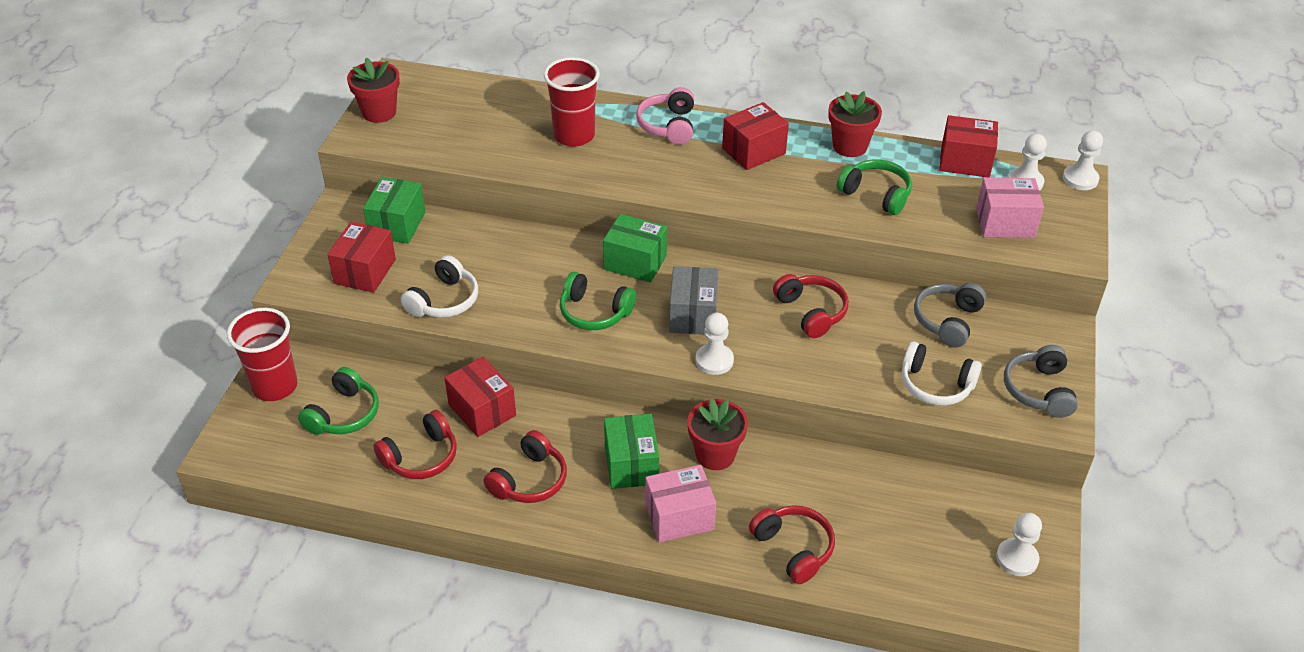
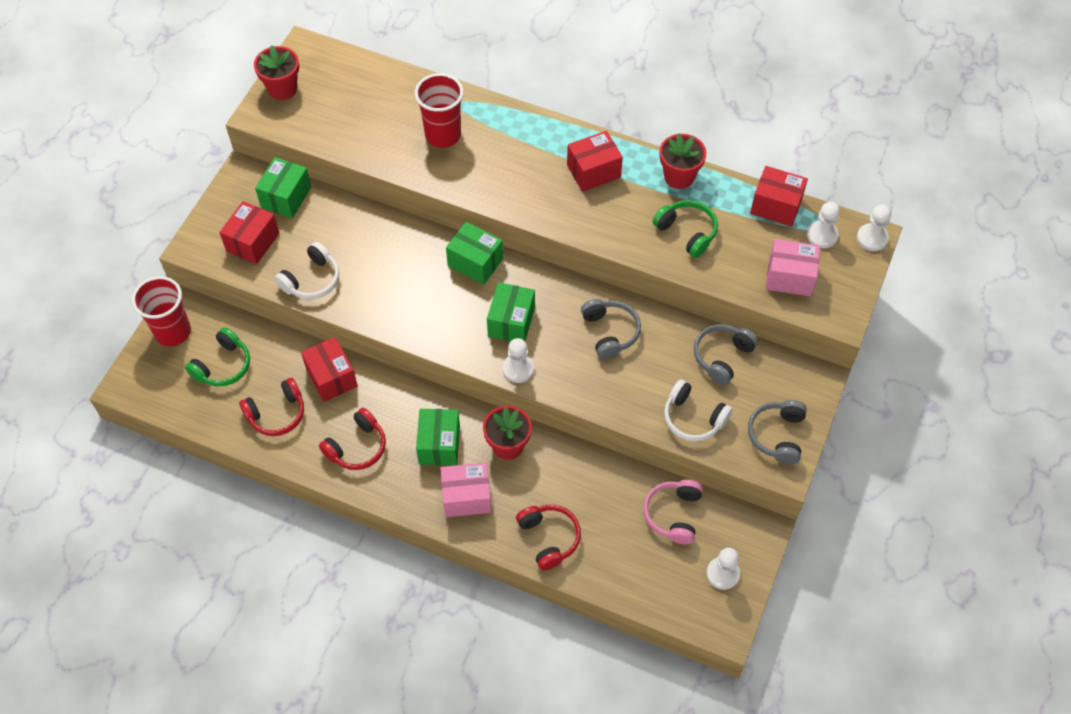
camera: 10 degrees right, 15 degrees up
green headphones [560,272,636,330] -> none
pink headphones [636,87,694,145] -> pink headphones moved to [643,480,703,544]
grey box [669,266,719,335] -> green box [487,282,535,342]
red headphones [773,274,849,338] -> grey headphones [581,299,641,359]

